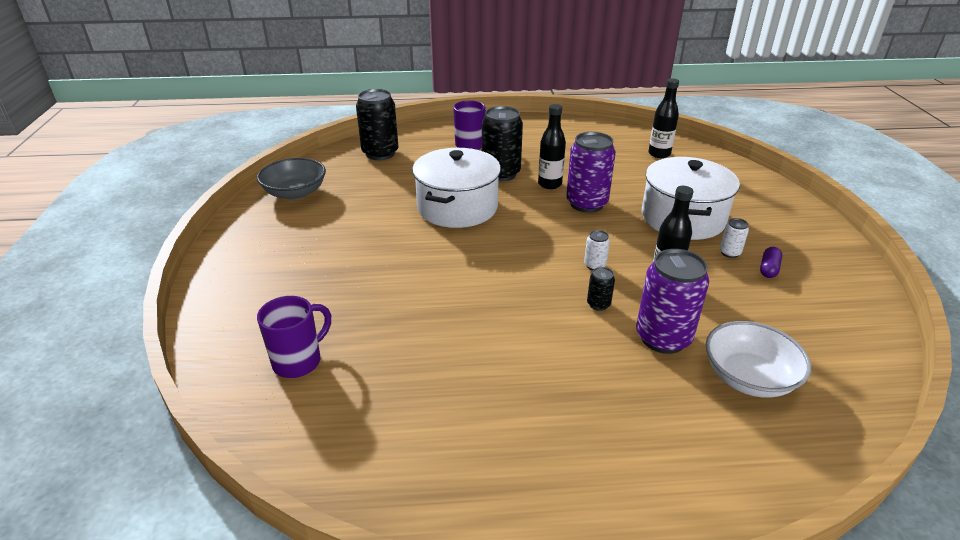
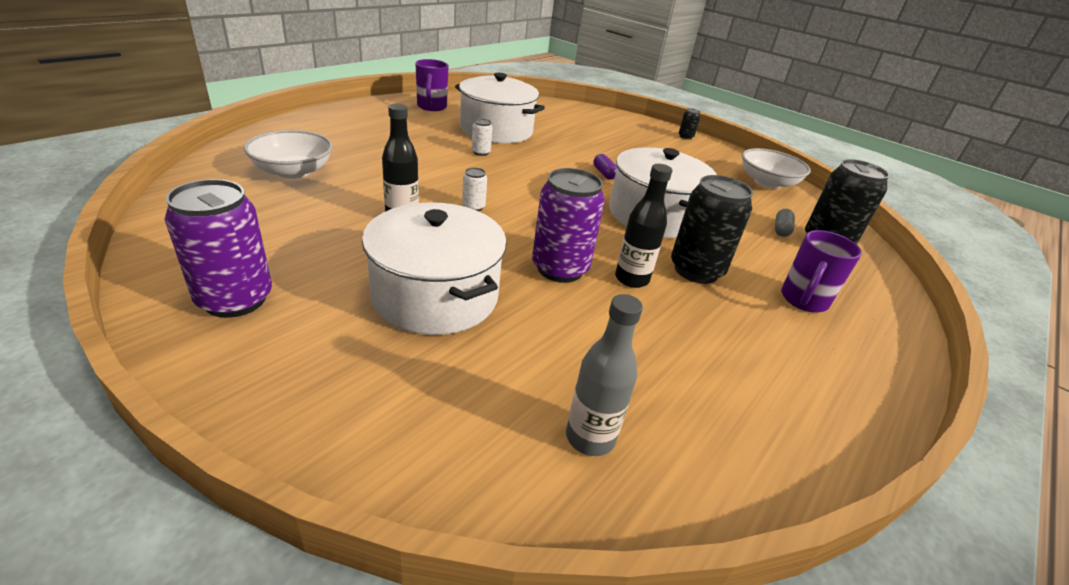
camera: 130 degrees right, 0 degrees up
grey bowl [257,158,326,200] -> white bowl [742,148,811,189]
purple mug [257,296,331,378] -> purple mug moved to [415,59,448,111]
black can [587,267,615,311] -> black can moved to [679,108,700,140]
purple can [636,249,709,354] -> purple can moved to [165,179,272,318]
black bottle [649,78,679,158] -> grey bottle [566,294,643,456]
white can [720,218,749,258] -> white can moved to [472,118,492,156]
purple capsule [760,247,782,278] -> purple capsule moved to [594,154,617,180]
none -> white pot [455,73,545,144]
none -> grey capsule [775,209,795,237]

